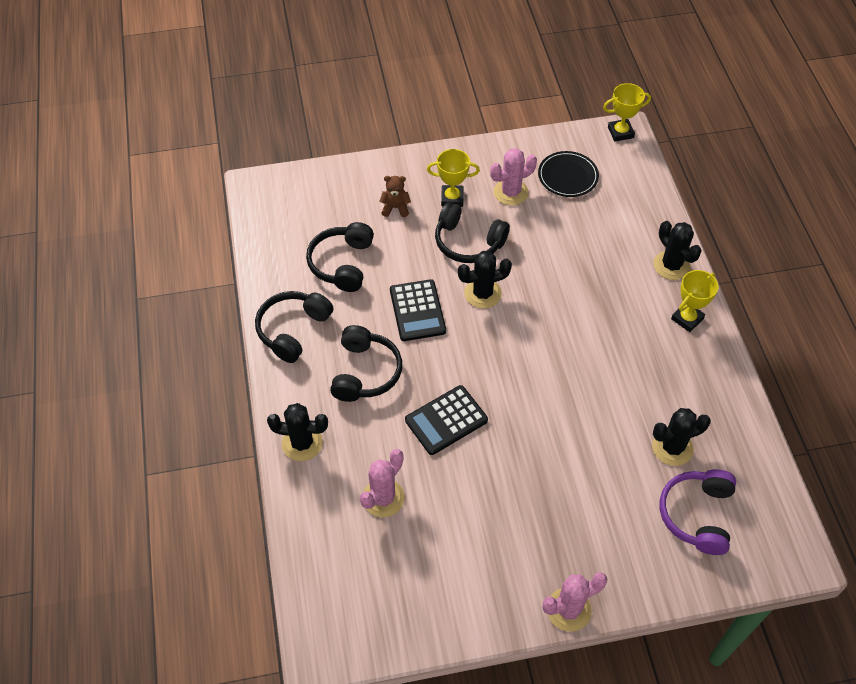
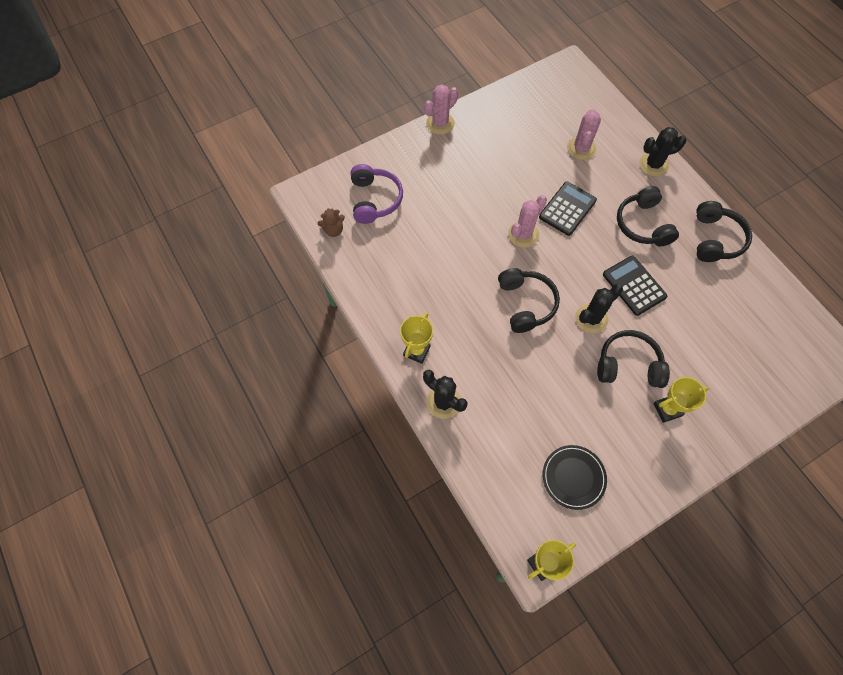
camera: 160 degrees right, 10 degrees up
black headphones [306,222,374,292] -> black headphones moved to [498,268,560,333]
brown teddy bear [379,176,411,217] -> brown teddy bear moved to [318,208,345,237]
pink cactus [490,148,537,206] -> pink cactus moved to [508,195,547,248]
black cactus [652,408,711,466] -> none

